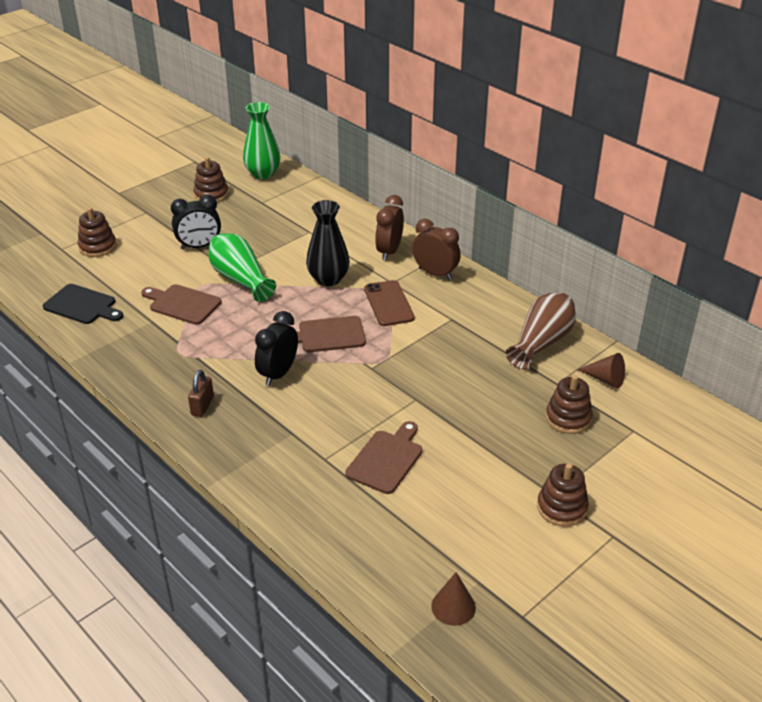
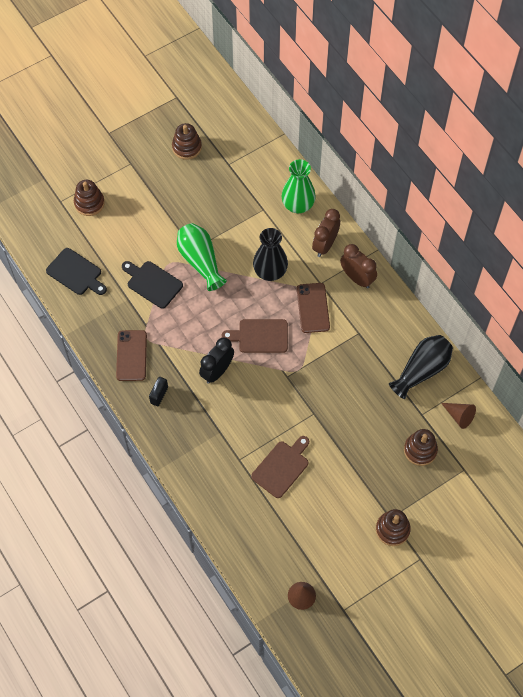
camera: 10 degrees right, 25 degrees up
brown cutting board [141,284,222,325] -> black cutting board [122,261,183,309]
black clock [171,195,221,250] -> none
brown padlock [188,370,214,417] -> black padlock [149,377,168,406]
green vase [243,102,280,179] -> green vase moved to [282,159,316,213]
brown vase [506,292,576,370] -> black vase [389,335,453,399]
none -> brown phone [116,330,147,381]

